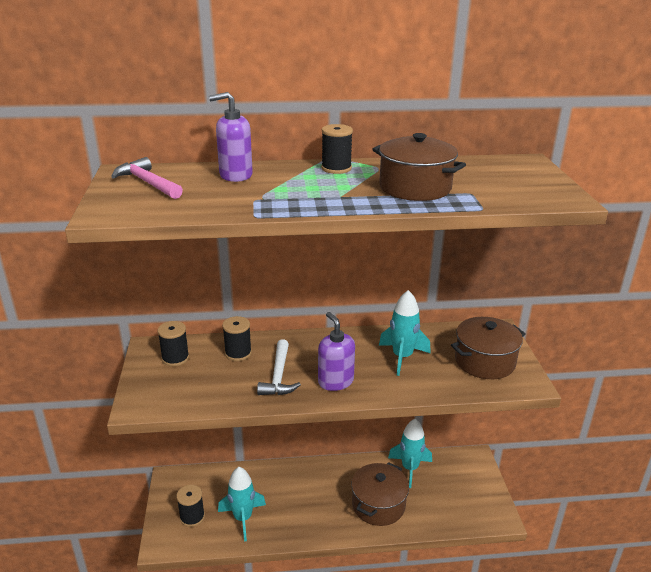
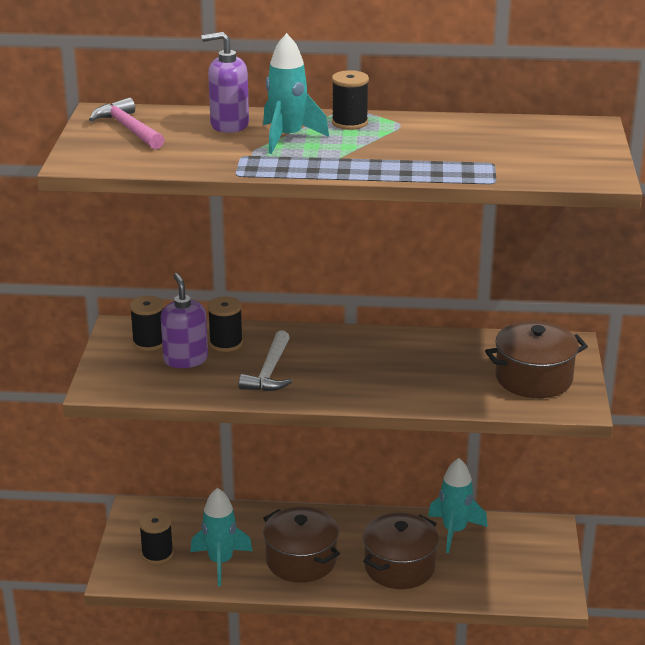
camera: 10 degrees right, 0 degrees up
purple soap dispenser [318,312,355,391] -> purple soap dispenser moved to [161,273,208,368]
brown pot [372,133,466,201] -> brown pot moved to [263,507,340,583]
turquoise rocket [379,290,431,376] -> turquoise rocket moved to [263,33,329,154]

